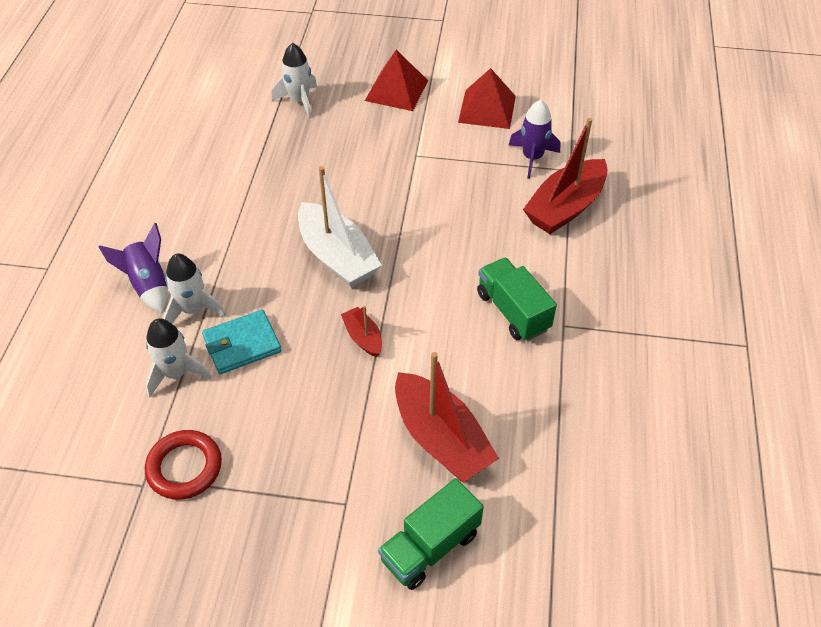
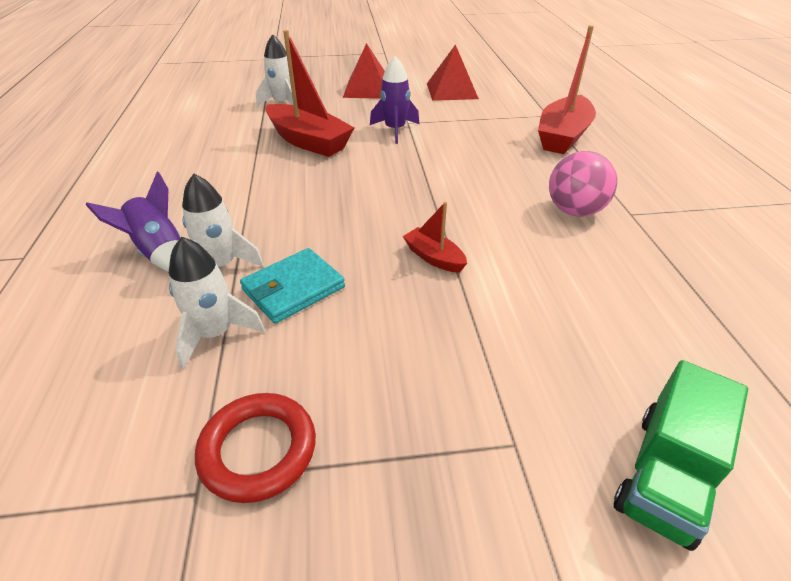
camera: 15 degrees left, 10 degrees down
white boat [298,166,382,288] -> none
red boat [395,352,499,482] -> red boat moved to [266,30,354,157]
green truck [477,257,557,341] -> pink ball [549,151,617,217]
purple rocket [508,100,560,179] -> purple rocket moved to [370,56,419,144]

